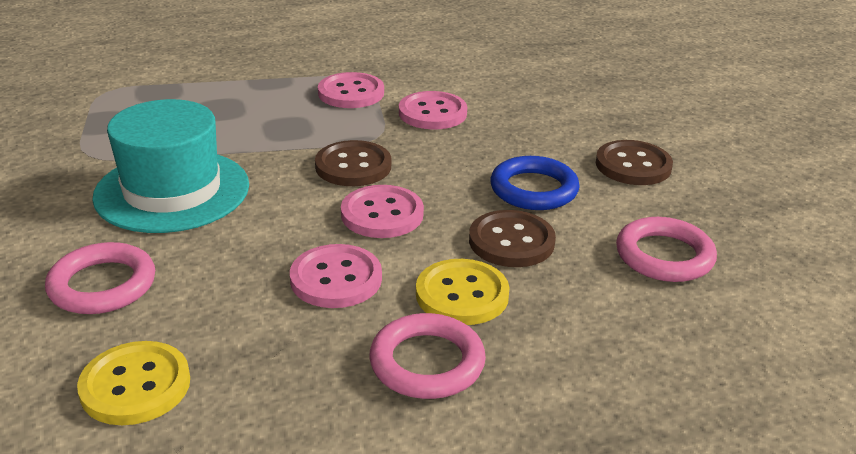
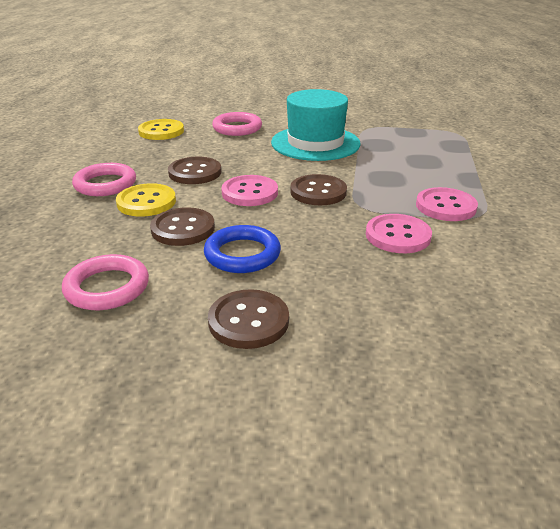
camera: 110 degrees right, 0 degrees up
pink button [290,244,382,308] -> brown button [168,157,221,184]

